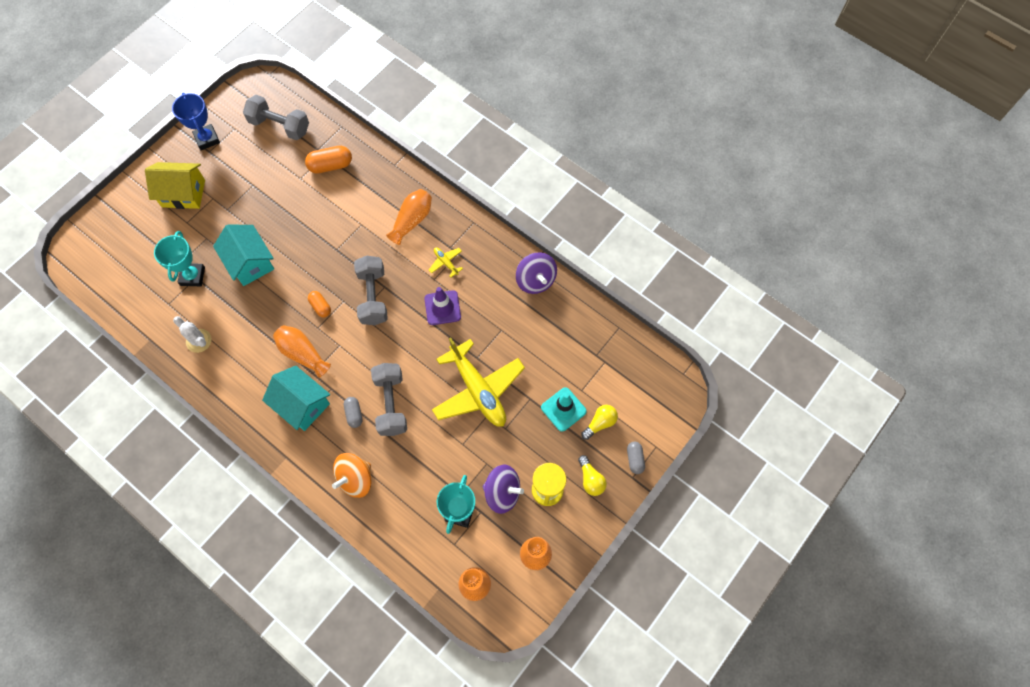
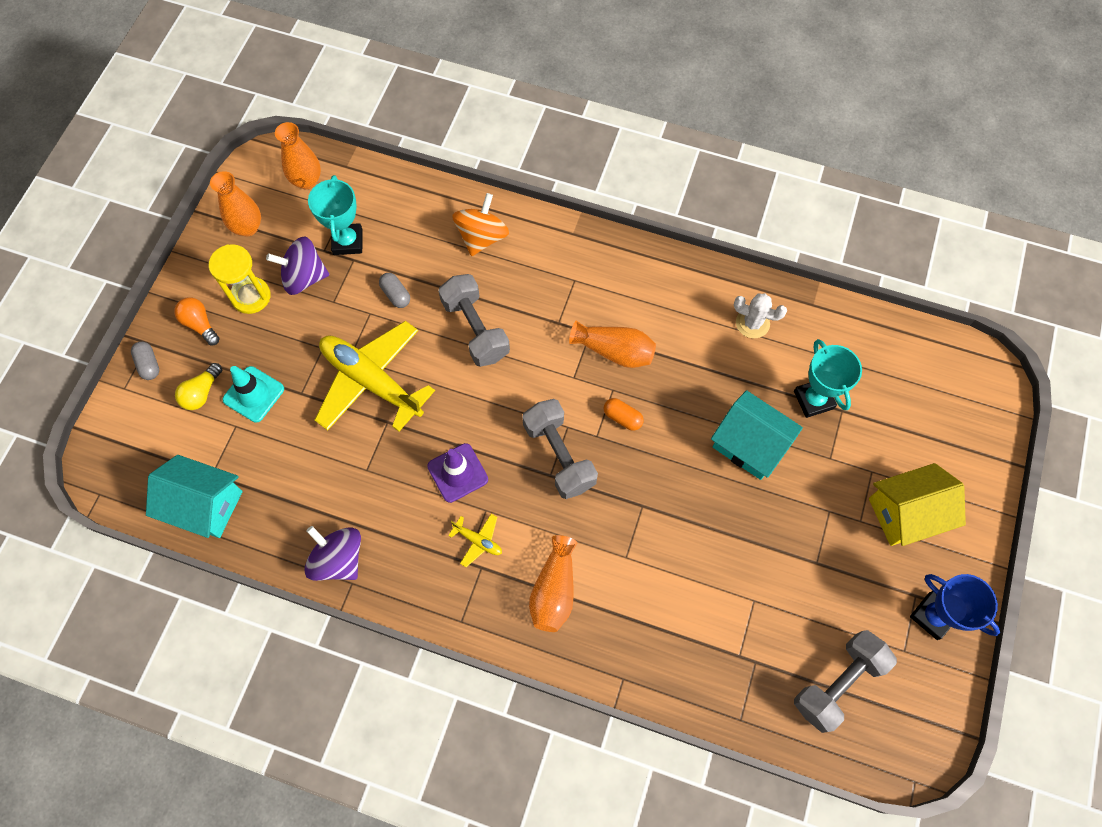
camera: 160 degrees right, 0 degrees up
grey dumbbell [243,95,309,140] -> grey dumbbell turned 45 degrees counterclockwise [794,630,897,733]
turquoise house [262,366,330,431] -> turquoise house moved to [146,455,243,538]
orange capsule [305,146,352,174] -> none
grey capsule [344,397,362,428] -> grey capsule moved to [379,273,410,308]
yellow light bulb [578,455,607,496] -> orange light bulb [174,297,220,345]

